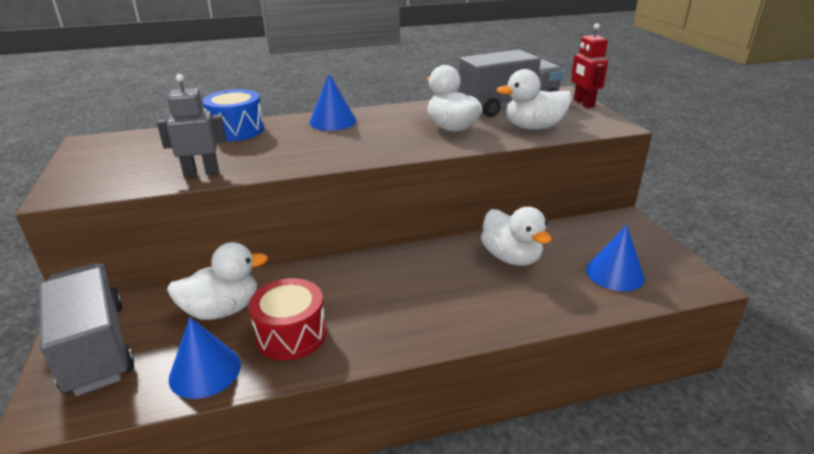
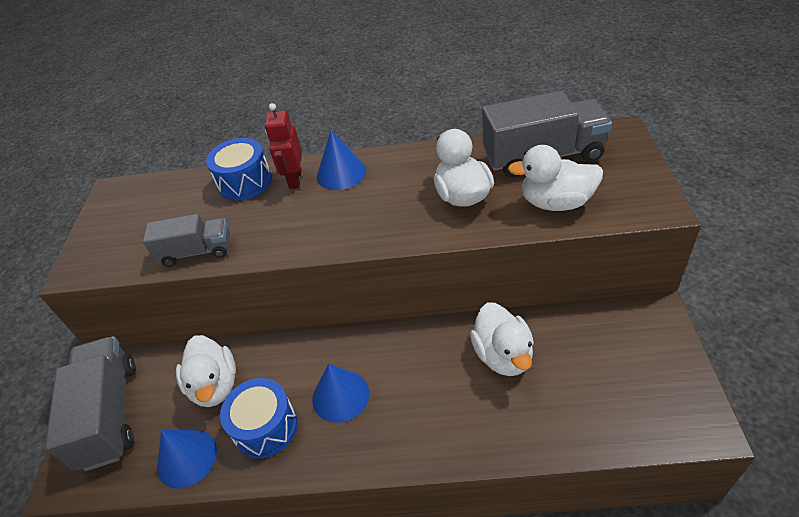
camera: 20 degrees right, 15 degrees up
grey robot [157,74,226,177] -> grey truck [143,214,230,267]
white duck [167,242,268,320] -> white duck turned 75 degrees clockwise [176,335,236,407]
red drum [249,278,327,360] -> blue drum [220,378,297,459]
red robot [571,23,608,108] -> red robot moved to [265,103,302,189]
blue cone [586,225,645,291] -> blue cone moved to [312,364,369,423]

